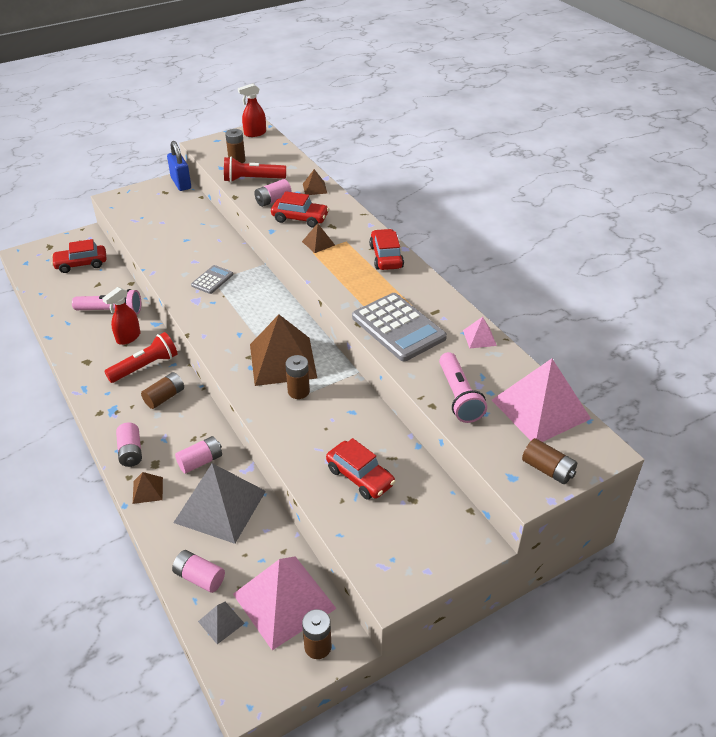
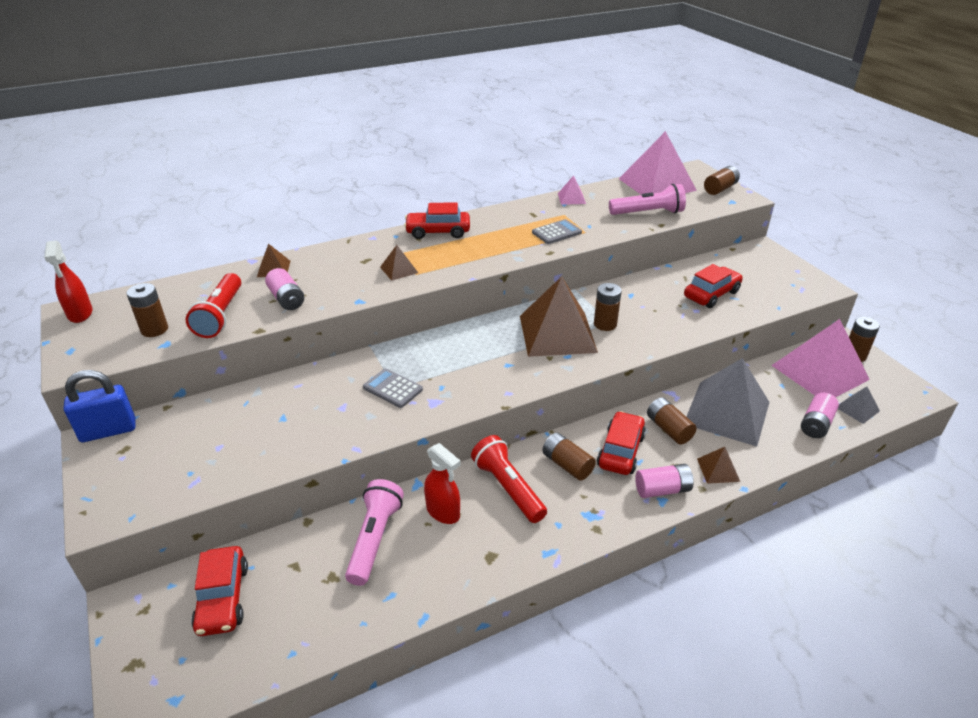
camera: 85 degrees left, 5 degrees down
pink battery [175,436,222,474] -> brown battery [647,397,697,444]
red car [271,191,329,228] -> red car moved to [597,411,646,475]
grey calculator [352,293,447,361] -> grey calculator [532,219,582,244], size x0.51

